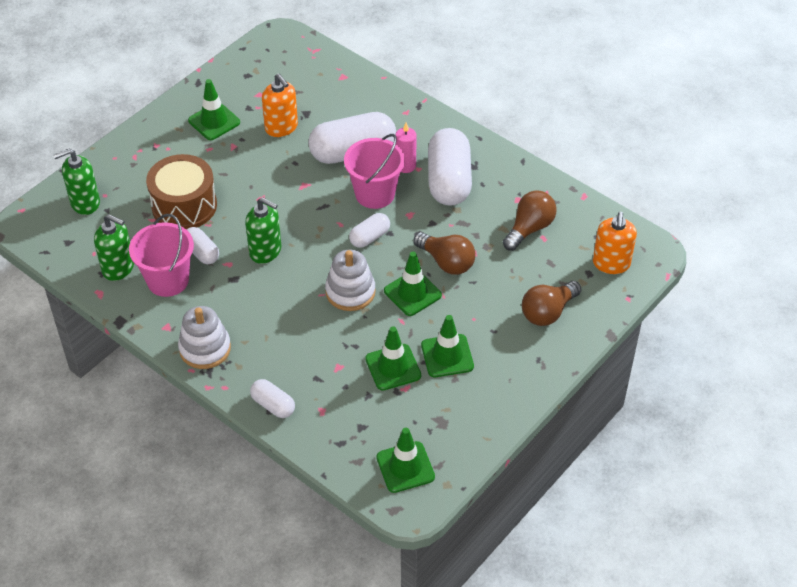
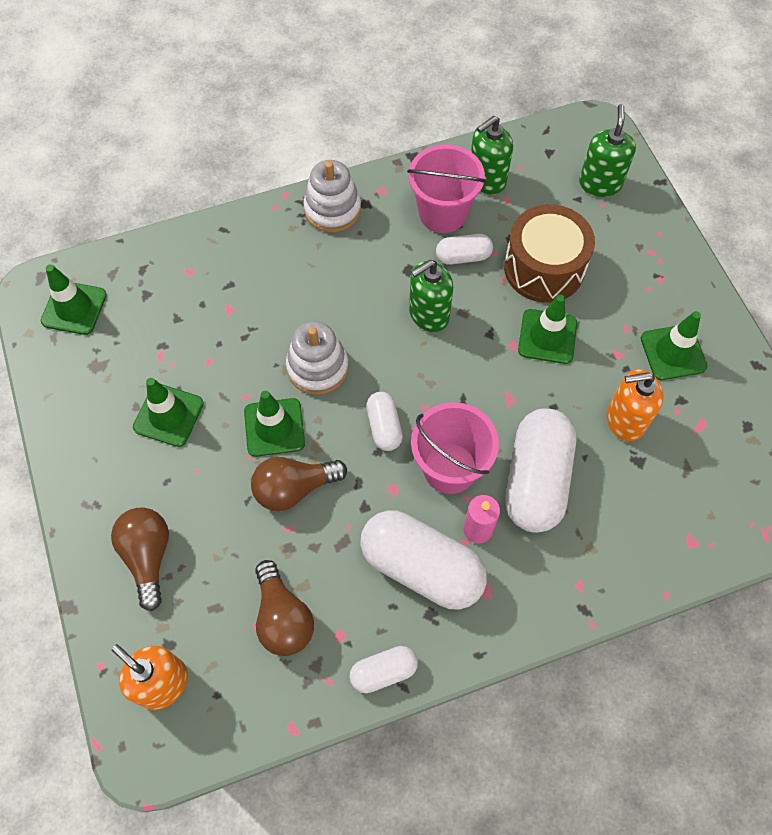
camera: 120 degrees right, 15 degrees up
white capsule [250,379,295,418] -> white capsule moved to [349,646,418,693]
green traffic cone [365,326,421,391] -> green traffic cone moved to [518,295,577,364]

